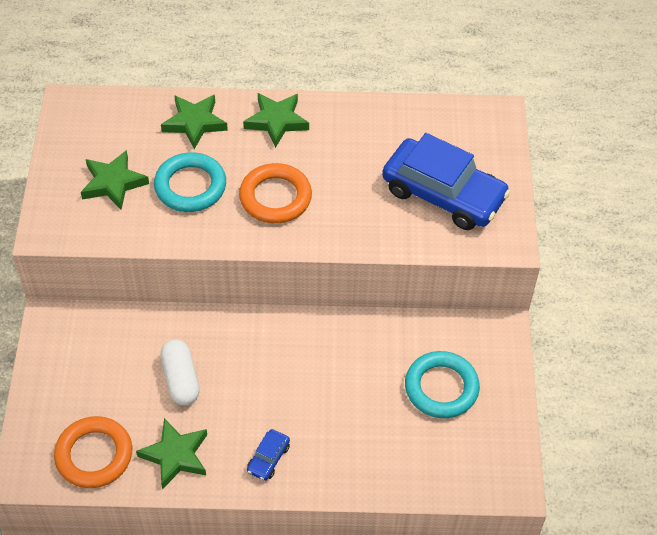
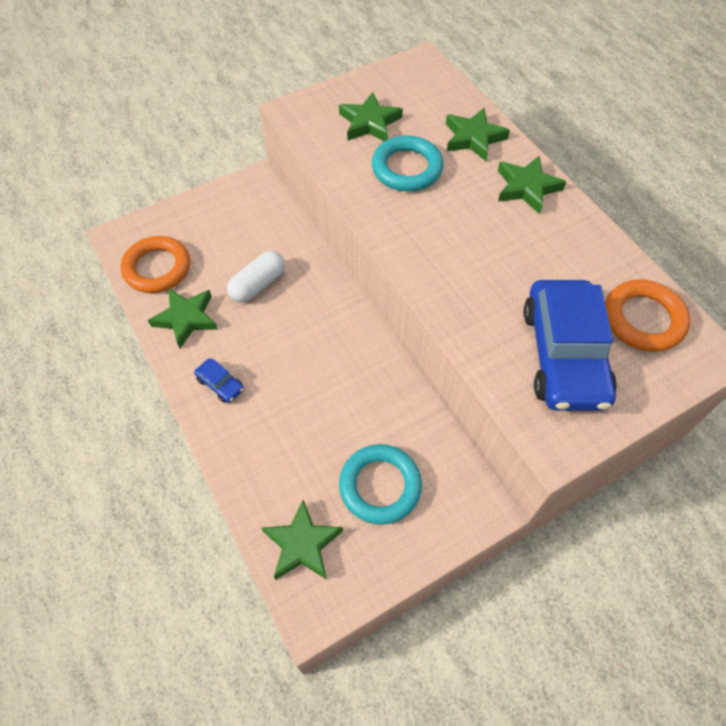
camera: 60 degrees right, 5 degrees up
orange ring [239,163,312,224] -> orange ring moved to [605,279,690,352]
blue car [247,429,290,481] -> blue car turned 135 degrees counterclockwise [194,359,244,403]
none -> green star [262,500,343,580]

